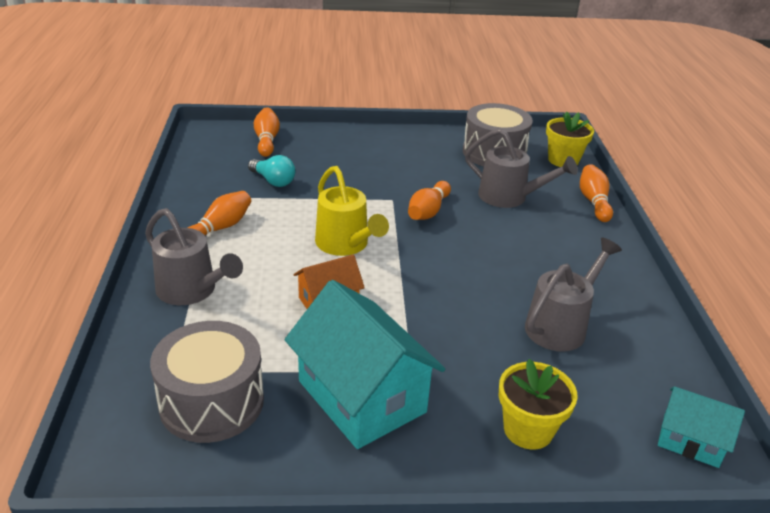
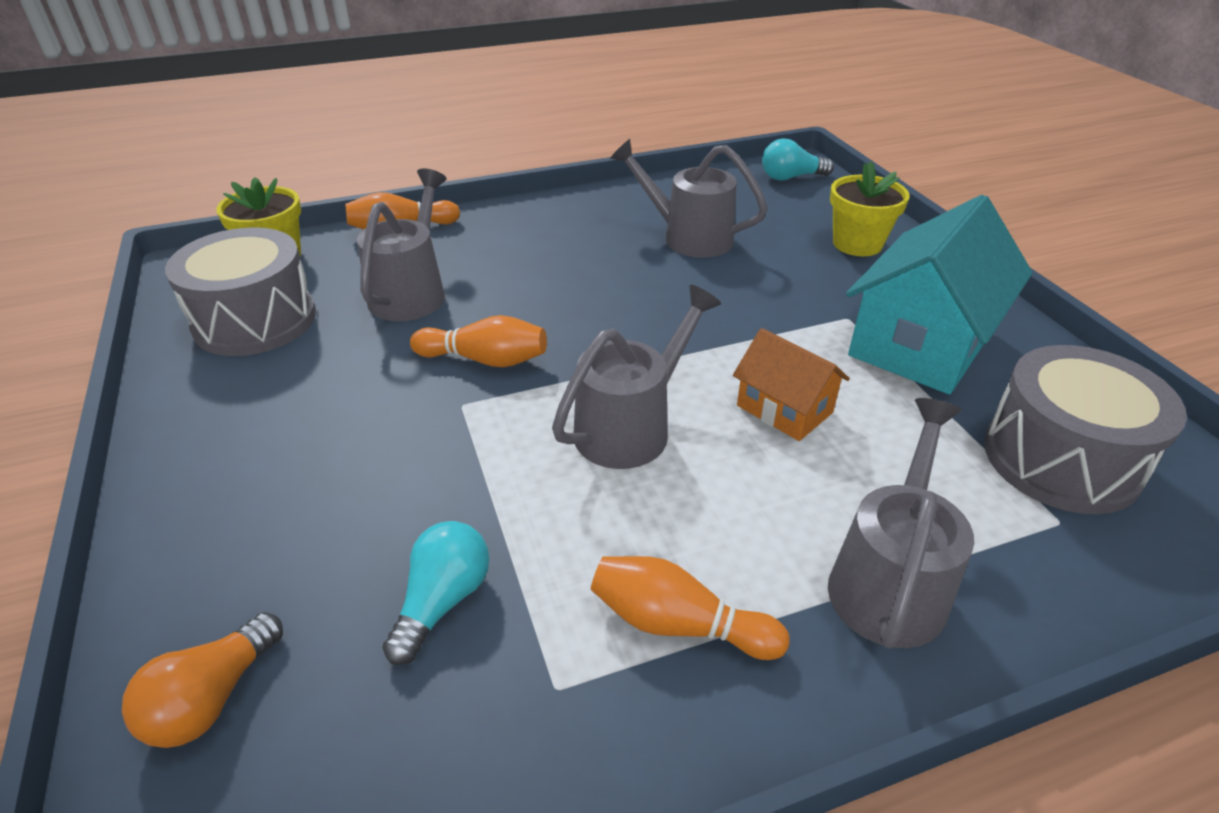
camera: 105 degrees left, 5 degrees up
orange bowling pin [254,107,280,157] -> orange light bulb [122,612,283,748]
yellow watering can [315,166,389,256] -> grey watering can [552,285,721,469]
turquoise house [658,386,745,468] -> turquoise light bulb [762,138,834,181]

